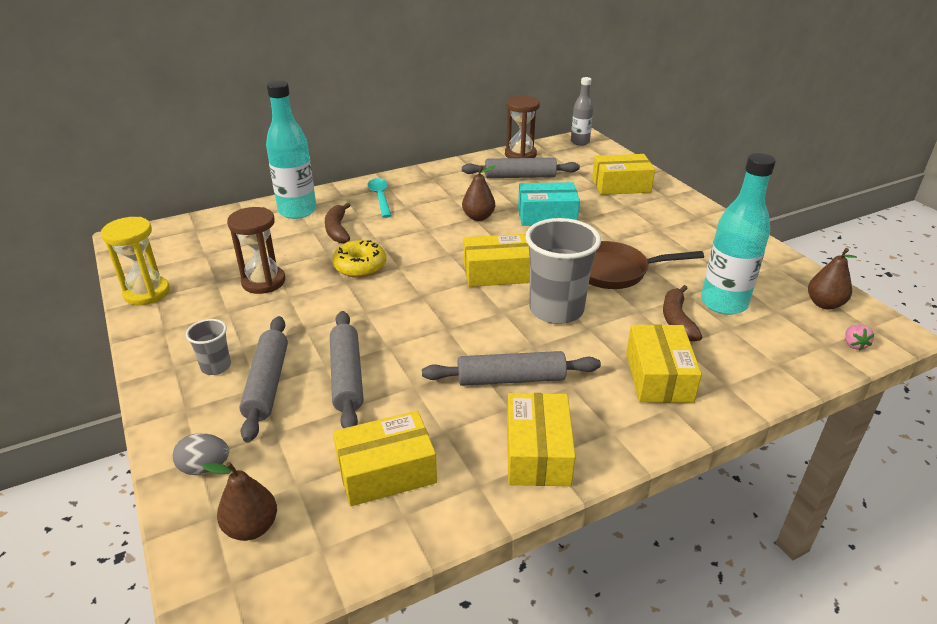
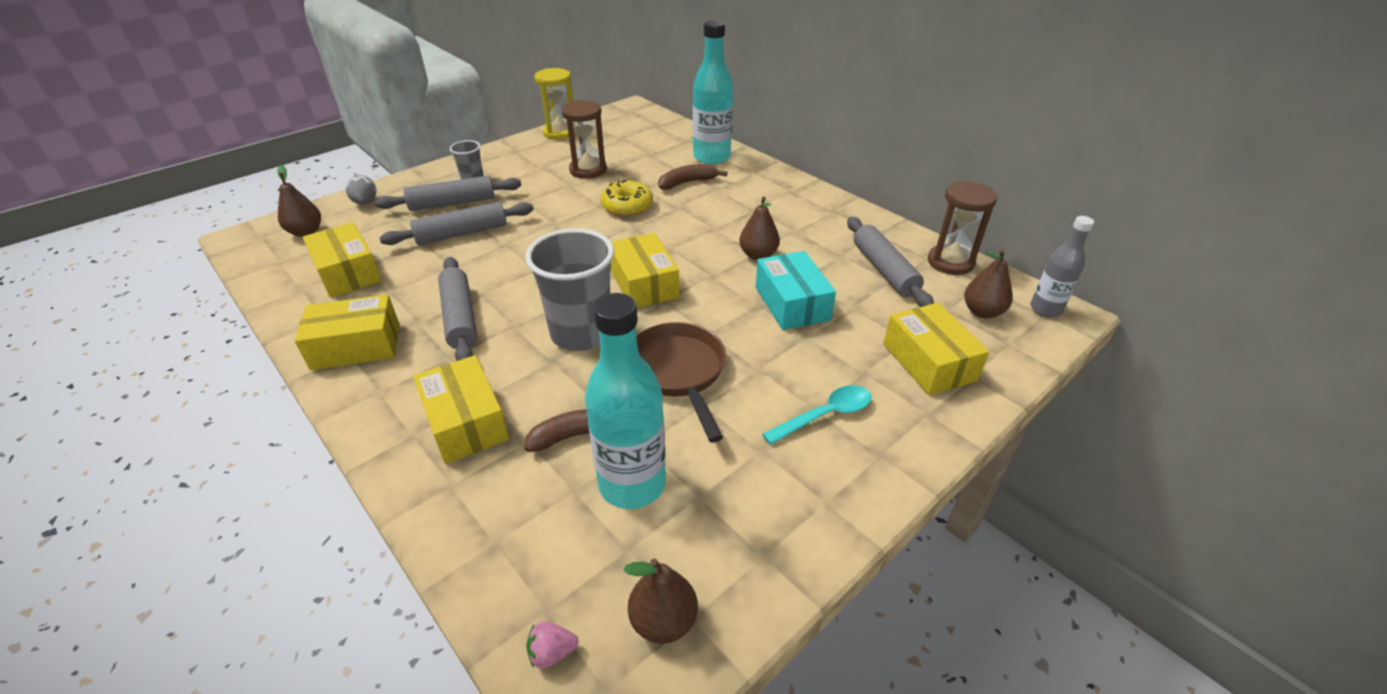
camera: 75 degrees right, 5 degrees up
turquoise spoon [368,178,392,218] -> turquoise spoon moved to [762,385,871,445]
yellow box [626,324,702,403] -> yellow box turned 75 degrees clockwise [413,355,509,464]
none -> brown pear [964,249,1013,319]

